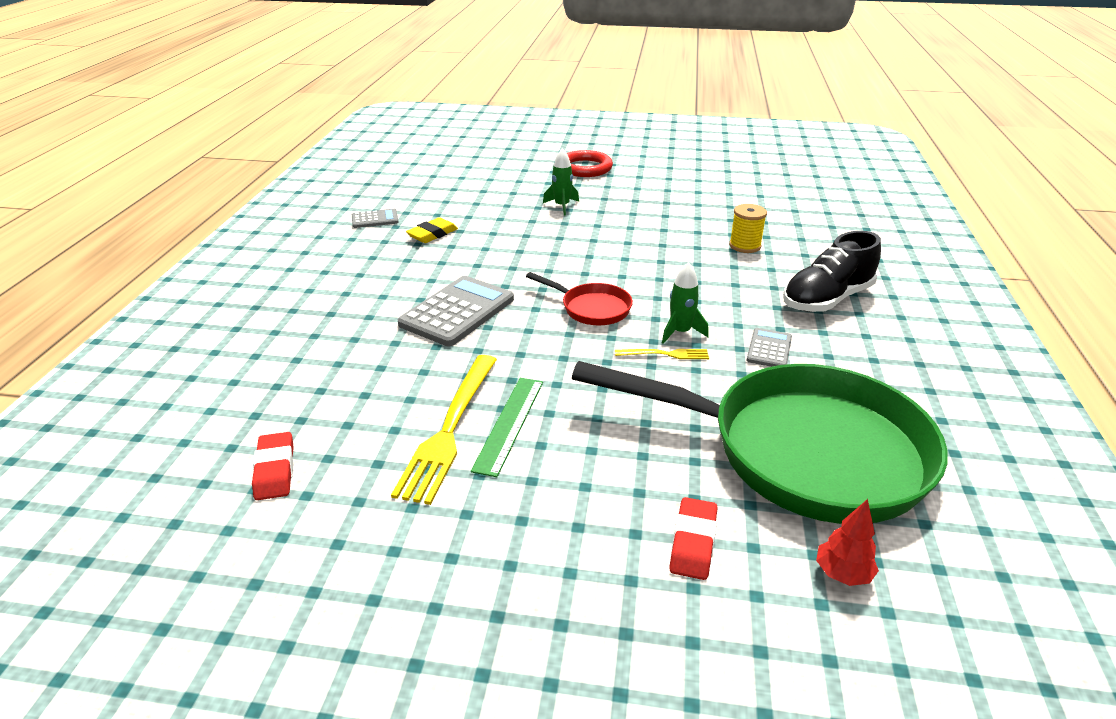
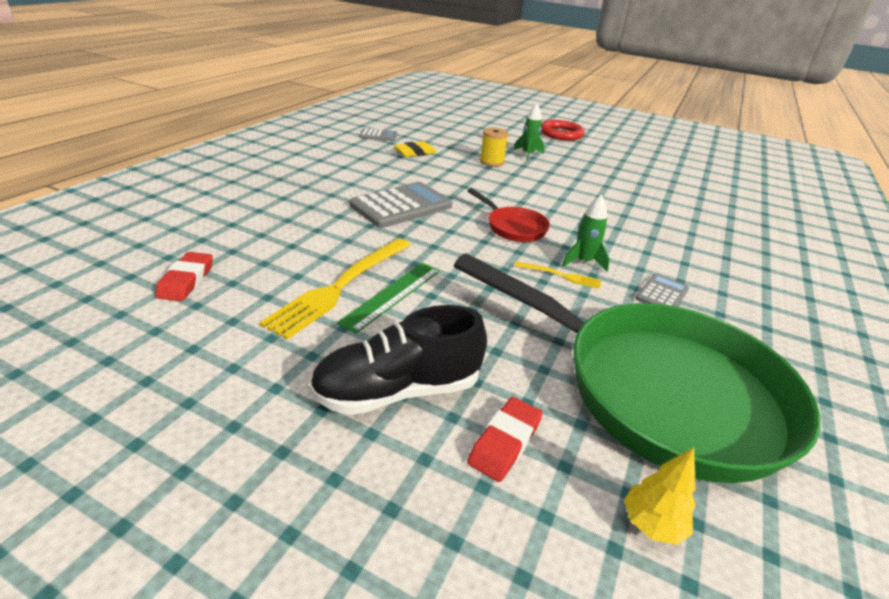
camera: 15 degrees right, 0 degrees up
yellow spool [729,204,767,253] -> yellow spool moved to [480,127,509,167]
black shoe [783,231,881,312] -> black shoe moved to [309,305,487,415]
red tree [816,499,879,586] -> yellow tree [624,447,696,545]

